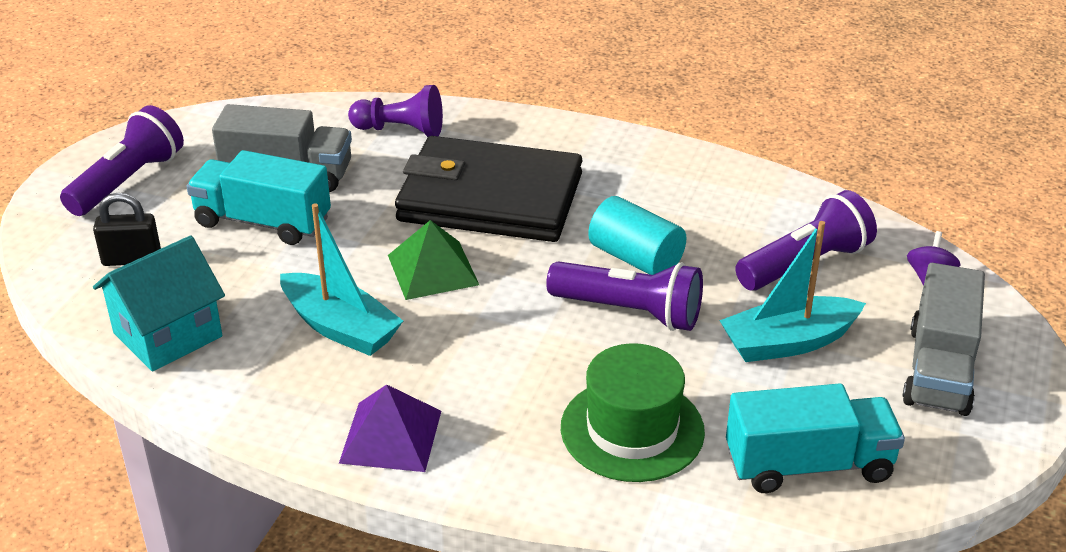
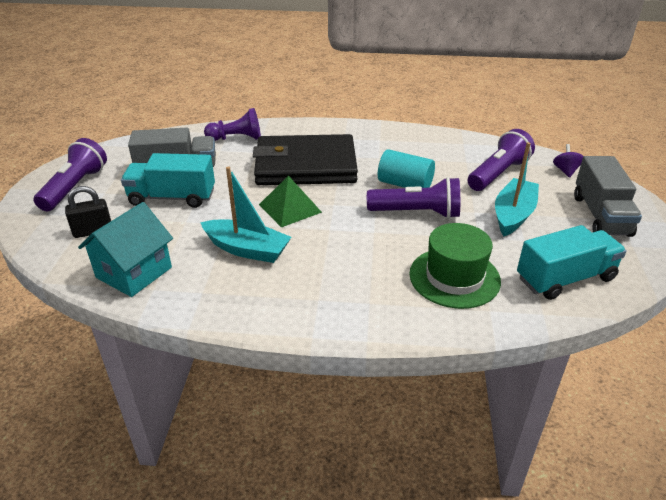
camera: 15 degrees left, 0 degrees up
purple pyramid [339,384,441,472] -> none
turquoise boat [719,221,866,362] -> turquoise boat turned 150 degrees clockwise [495,142,539,236]

